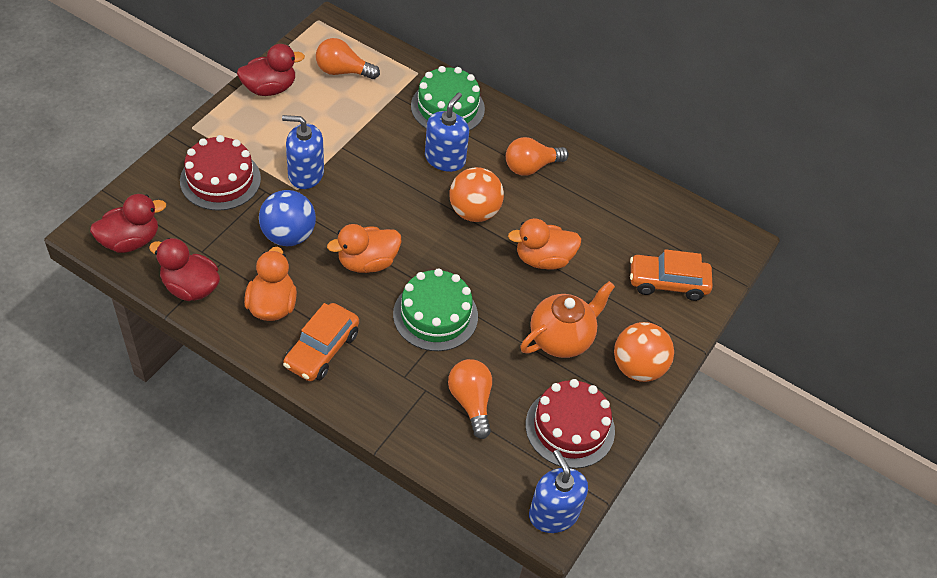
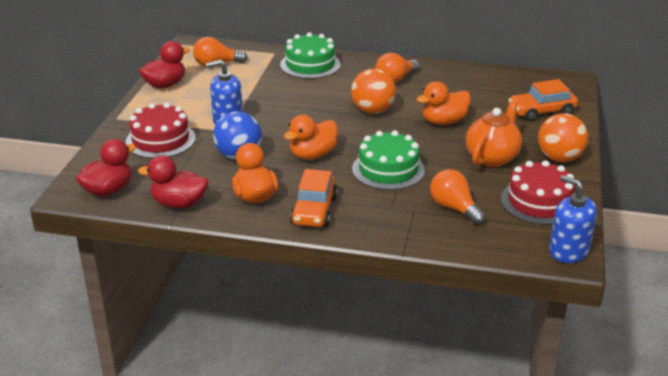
camera: 15 degrees left, 20 degrees down
blue soap dispenser [425,92,469,172] -> none

